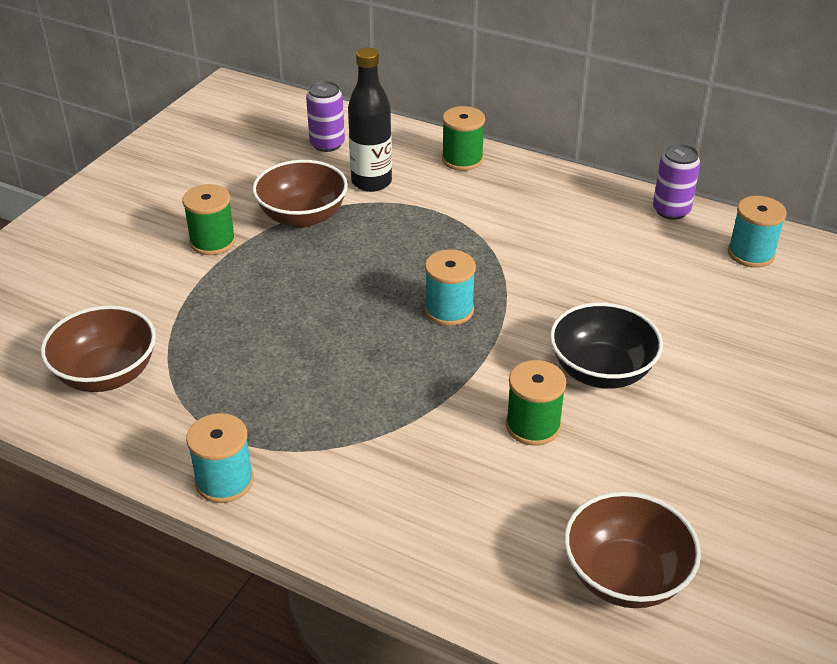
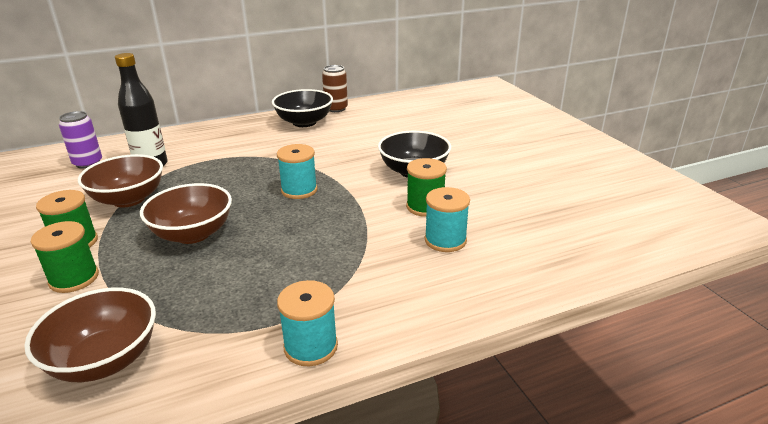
camera: 50 degrees left, 10 degrees down
green spool [442,106,485,171] -> green spool moved to [31,221,99,293]
brown bowl [564,492,701,608] -> brown bowl moved to [140,183,232,244]
purple can [653,144,701,220] -> brown can [322,65,348,112]
turquoise spool [728,196,787,268] -> turquoise spool moved to [425,187,470,252]
none -> black bowl [272,89,333,127]

